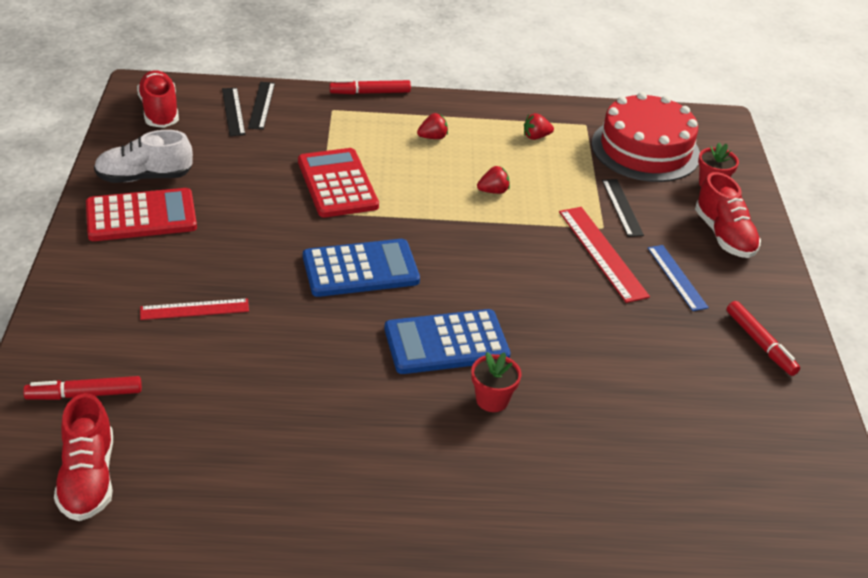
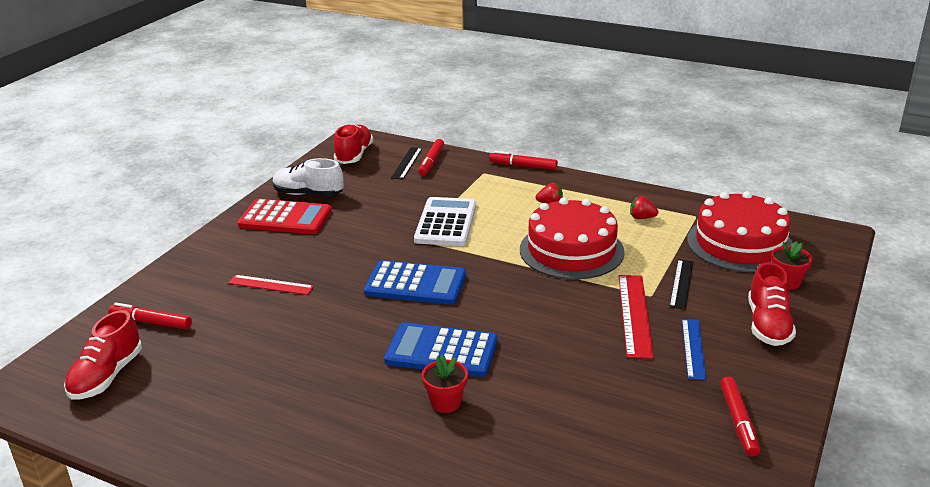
camera: 30 degrees right, 10 degrees down
black ruler [248,82,275,130] -> red marker [418,139,444,176]
red calculator [298,148,379,218] -> white calculator [414,197,476,246]
red strawberry [477,166,510,194] -> red cake [520,197,625,279]

